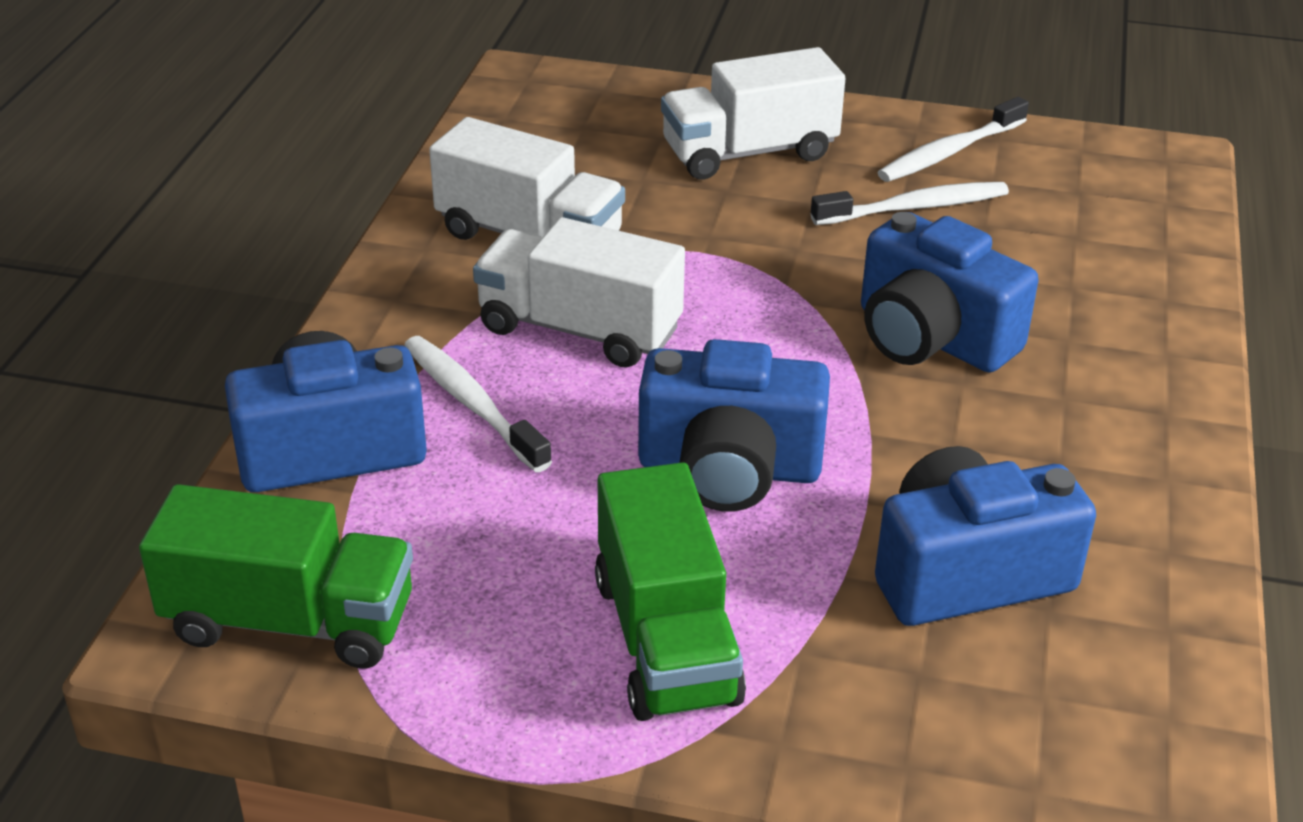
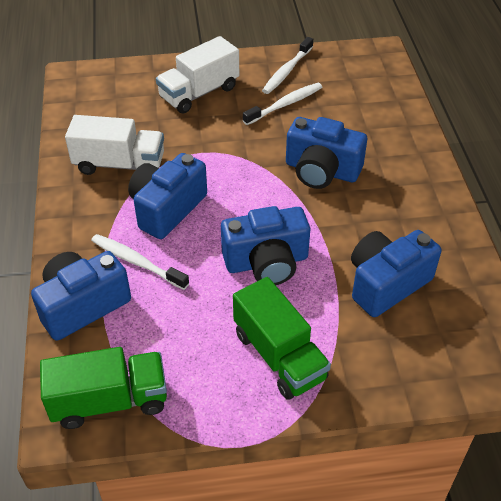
camera: 20 degrees left, 10 degrees up
white truck [473,217,685,368] -> blue camera [128,153,207,239]

